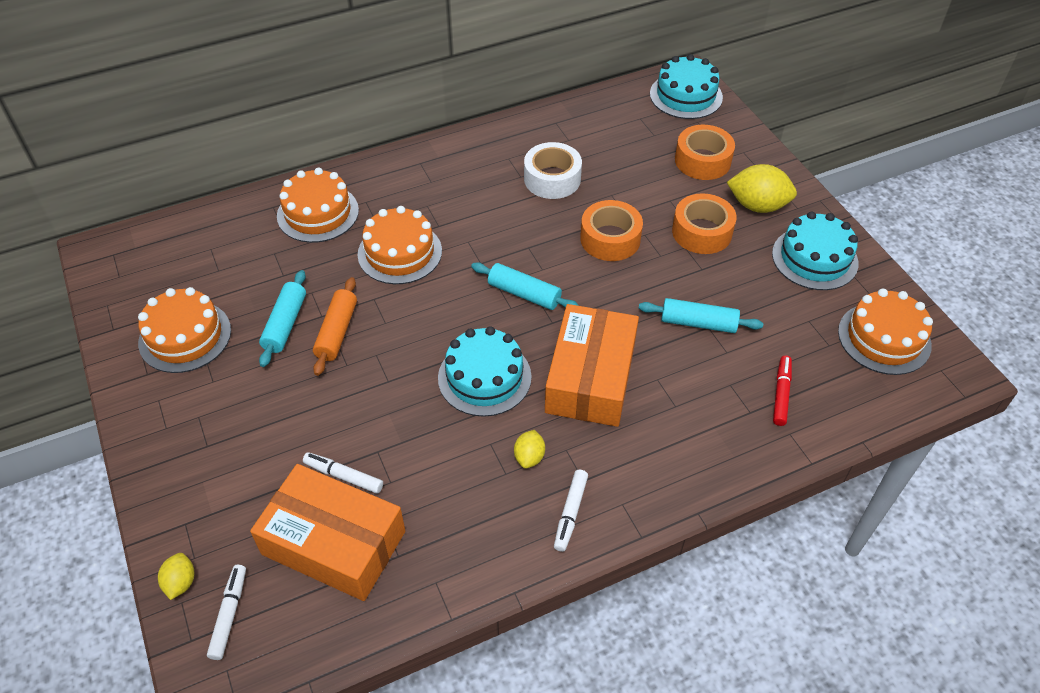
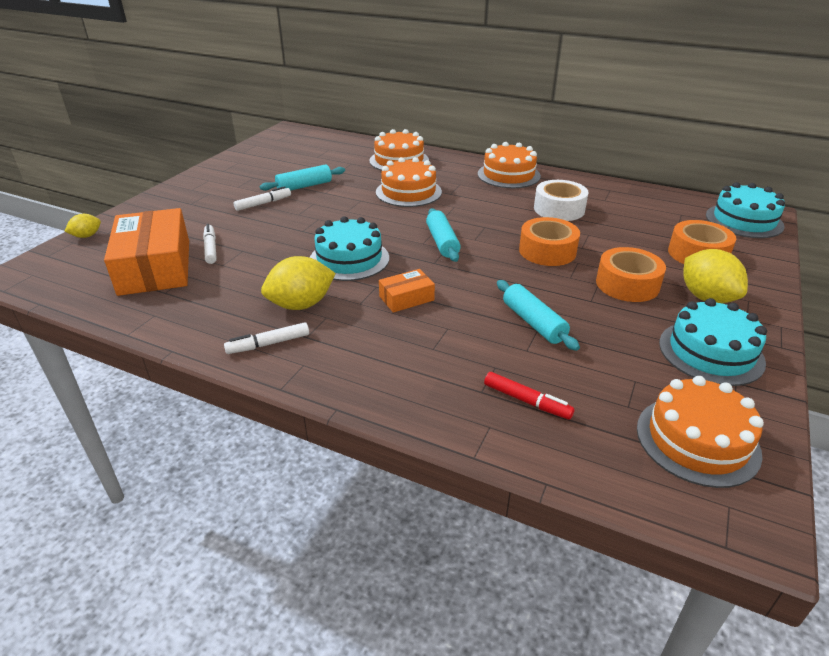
camera: 50 degrees right, 15 degrees down
orange cake [138,287,231,373] -> orange cake moved to [478,142,541,188]
white marker [207,565,246,660] -> white marker moved to [234,186,291,211]
orange rolling pin [313,277,357,376] -> none
yellow lemon [514,430,545,469] -> yellow lemon [261,256,336,310], size x1.87
orange box [545,304,639,427] -> orange box [379,269,435,313], size x0.47
red marker [773,355,792,426] -> red marker turned 60 degrees clockwise [484,372,575,420]

